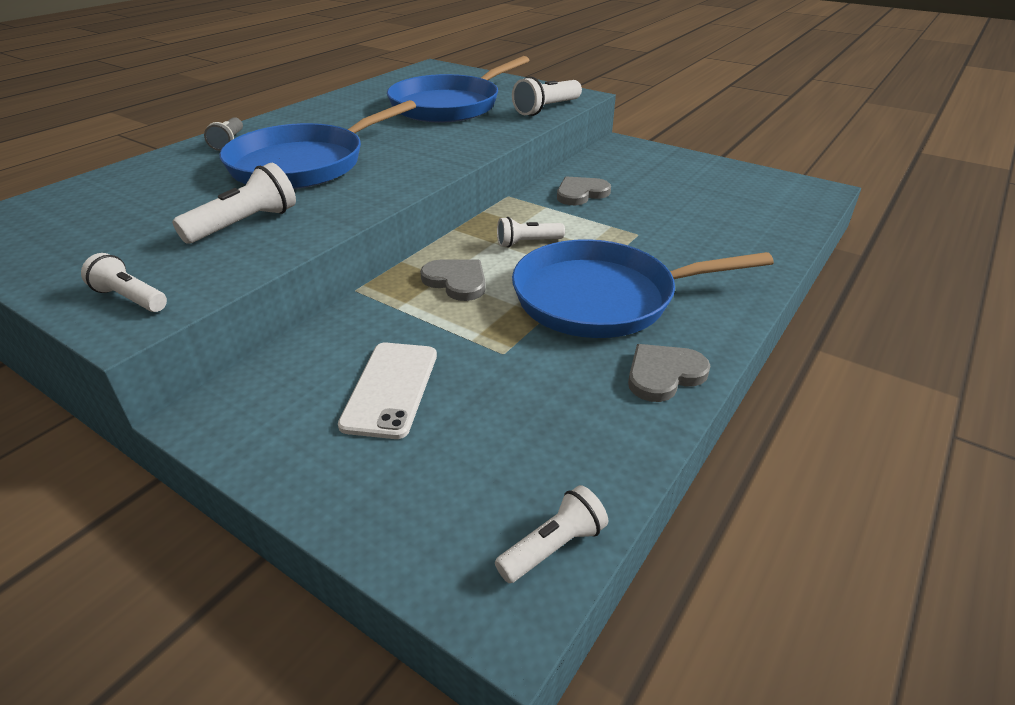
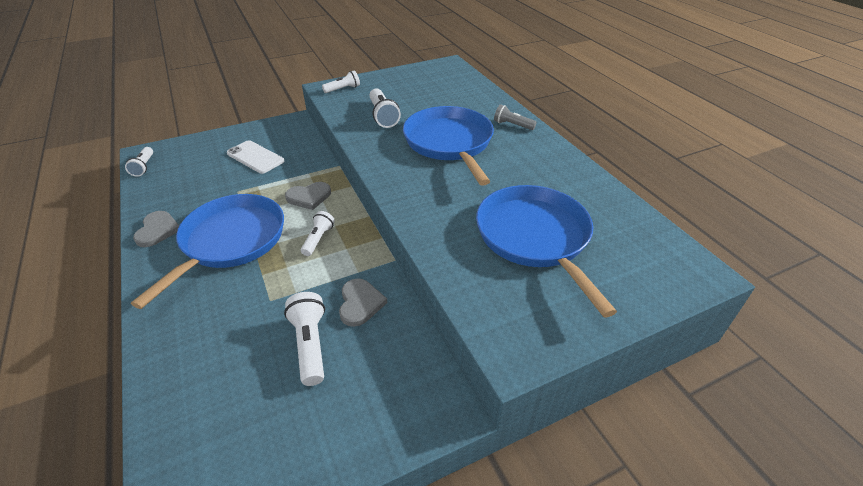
camera: 120 degrees right, 5 degrees up
white flashlight [512,76,582,116] -> white flashlight moved to [284,292,325,386]

